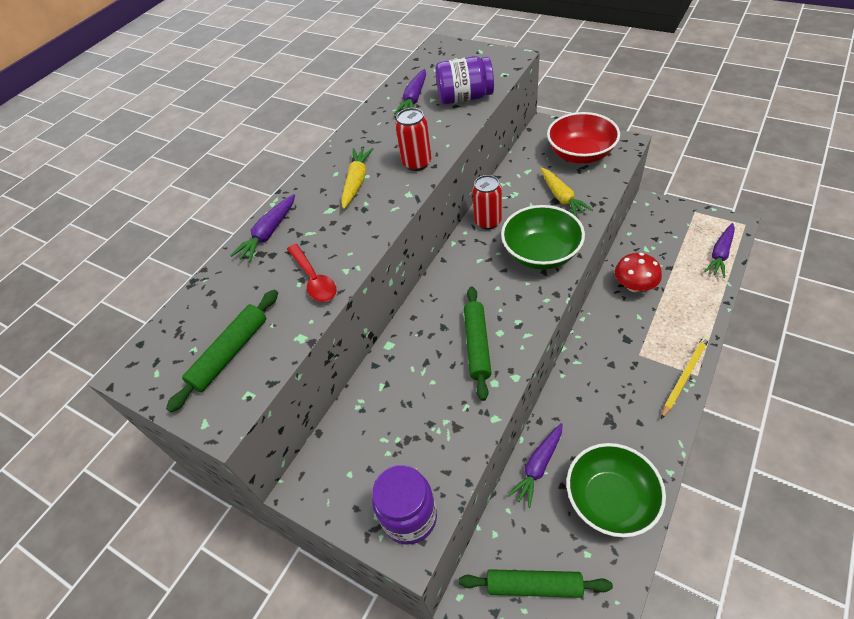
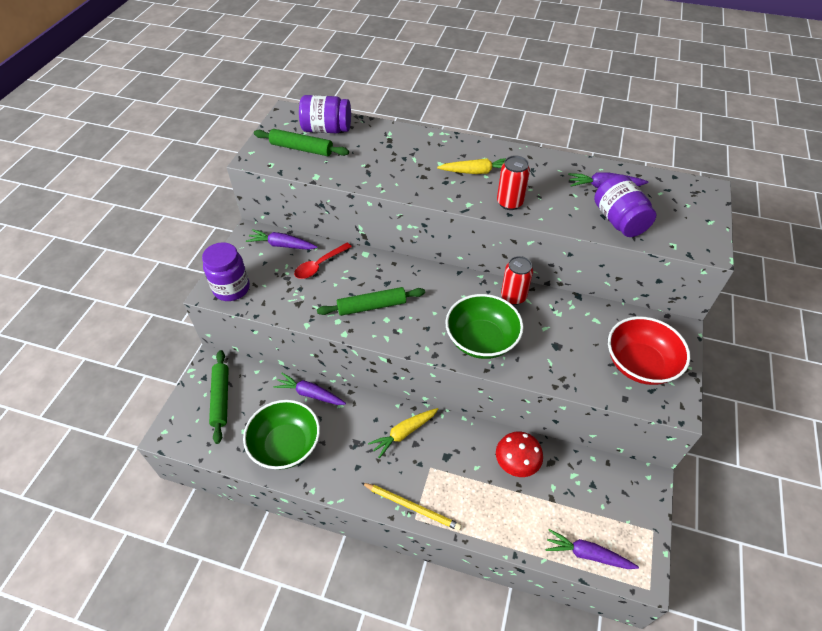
camera: 70 degrees right, 0 degrees up
purple carrot [230,194,295,262] -> purple carrot moved to [246,229,318,250]
red spoon [287,244,337,302] -> red spoon moved to [294,243,352,279]
yellow carrot [541,167,593,217] -> yellow carrot moved to [368,408,438,458]
none -> purple jar [299,95,351,133]

